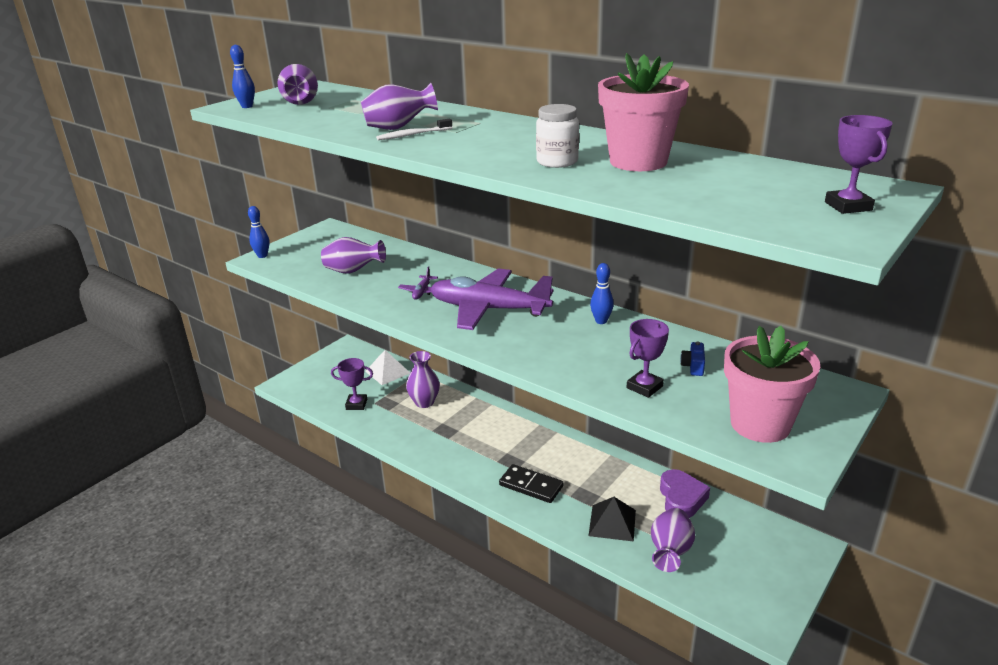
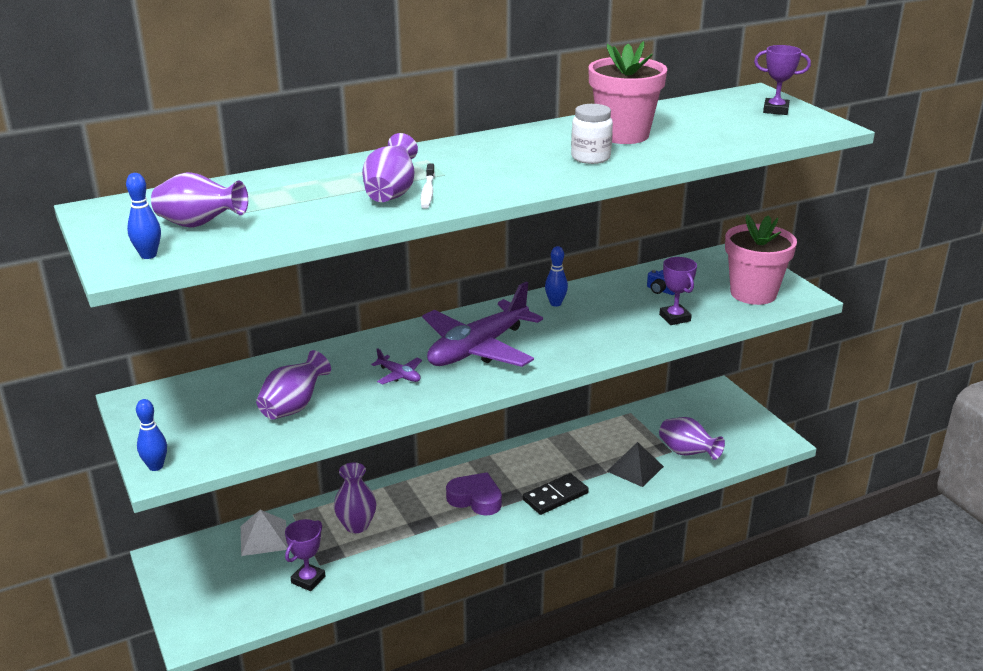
camera: 65 degrees left, 0 degrees up
purple heart [660,469,710,518] -> purple heart moved to [446,473,502,516]

